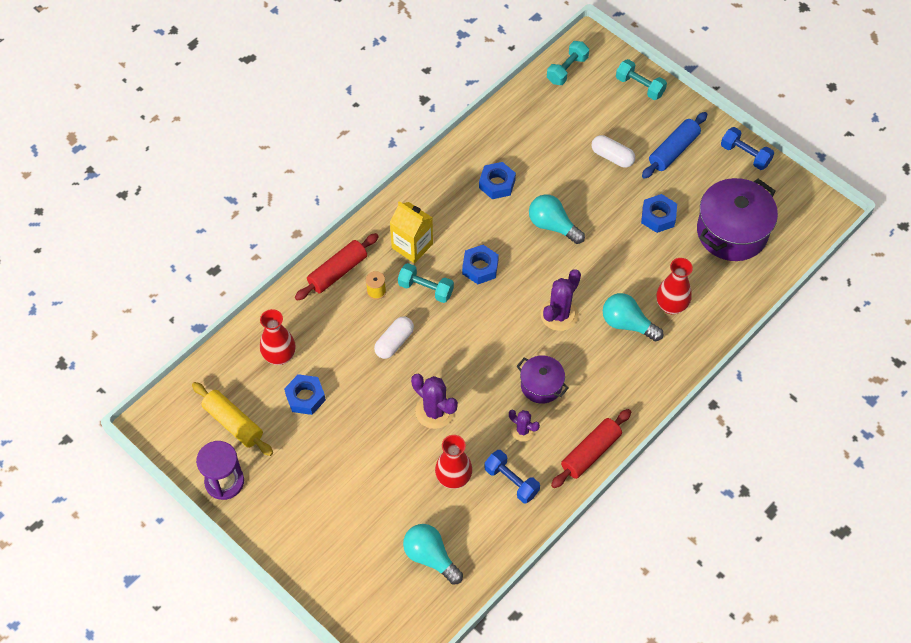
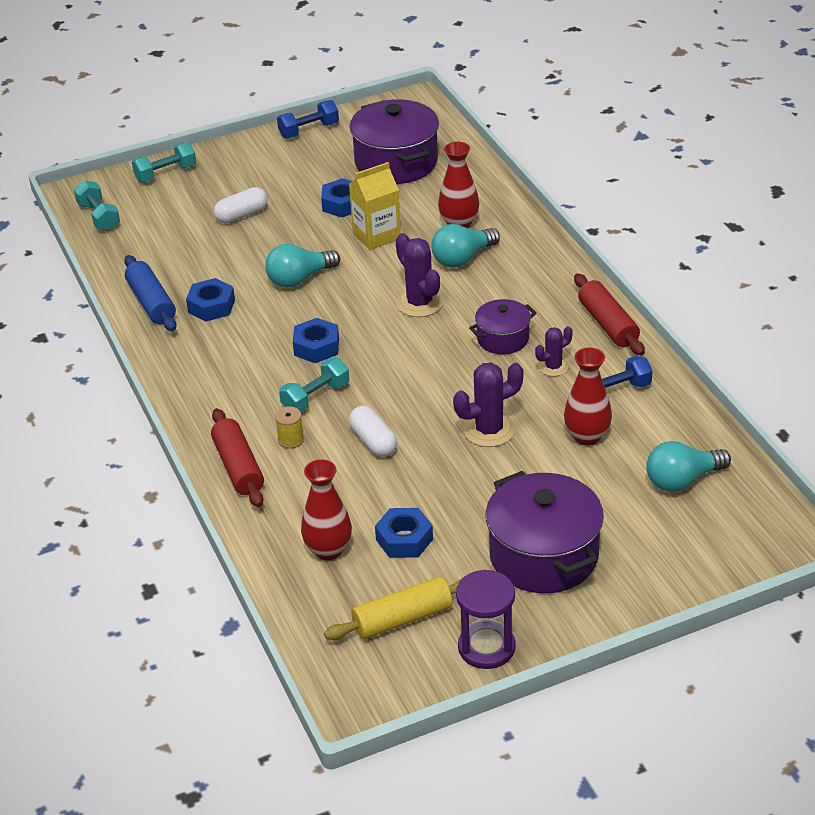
camera: 65 degrees left, 20 degrees down
yellow carton [390,201,433,263] -> yellow carton moved to [349,162,401,250]
blue rolling pin [642,112,707,179] -> blue rolling pin moved to [124,255,177,332]
none -> purple pot [485,471,604,593]

